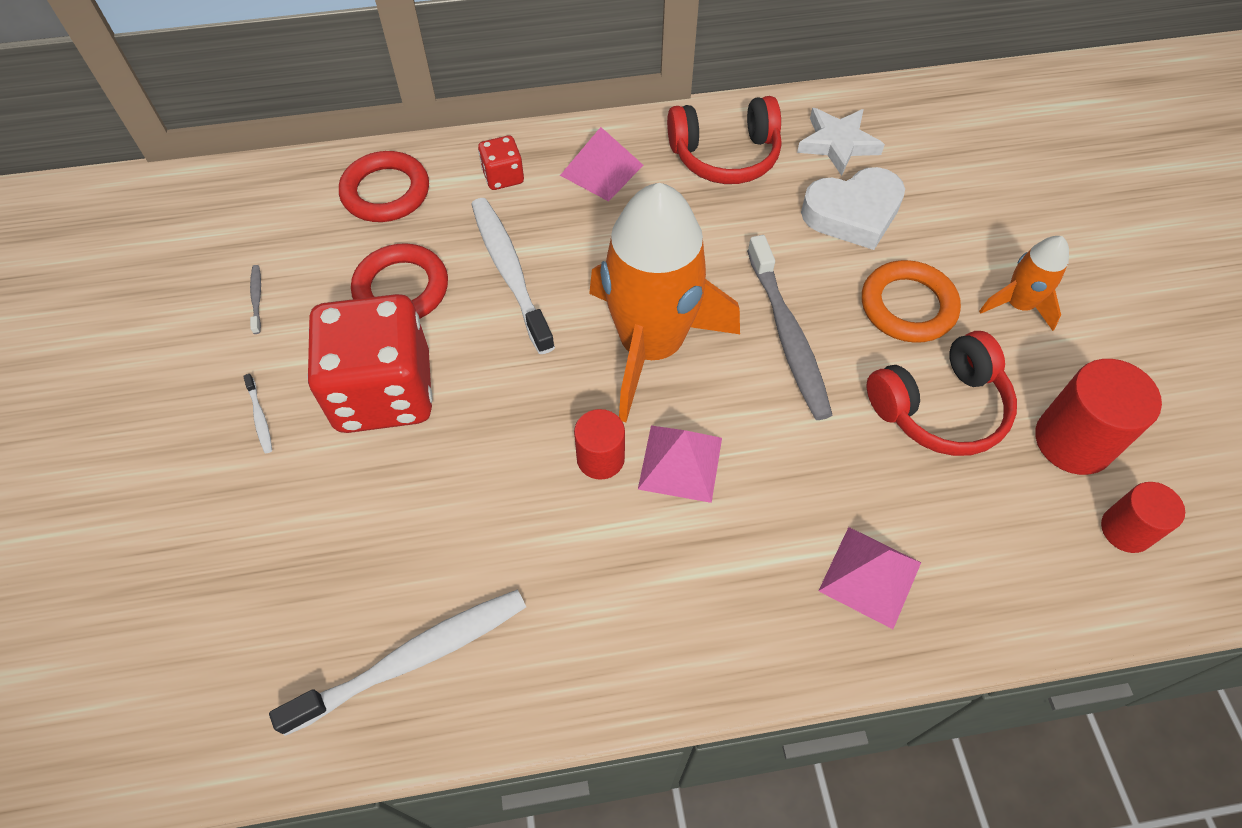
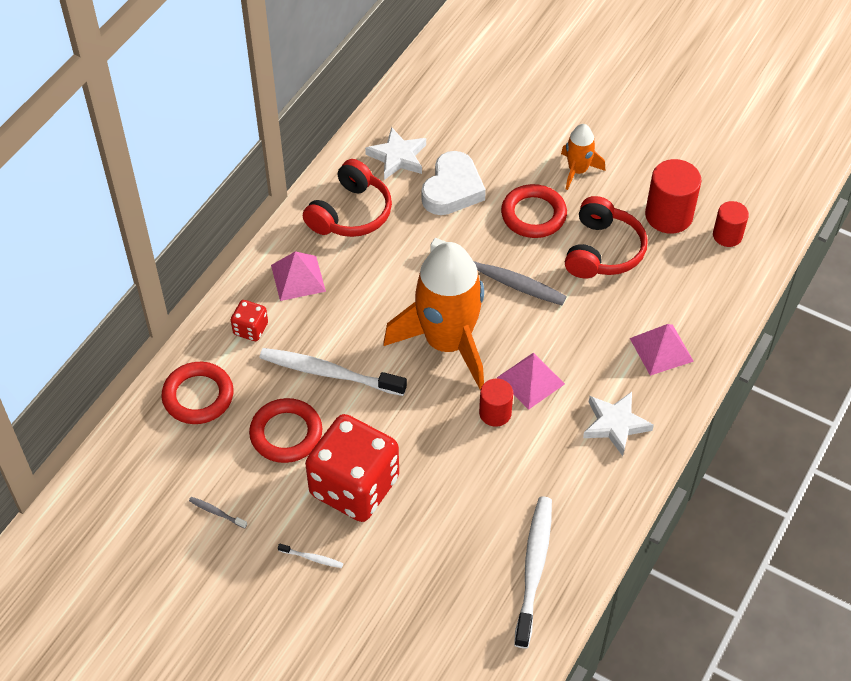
camera: 50 degrees left, 5 degrees down
orange ring [862,260,961,343] -> red ring [501,184,567,238]
none -> white star [583,392,654,456]

